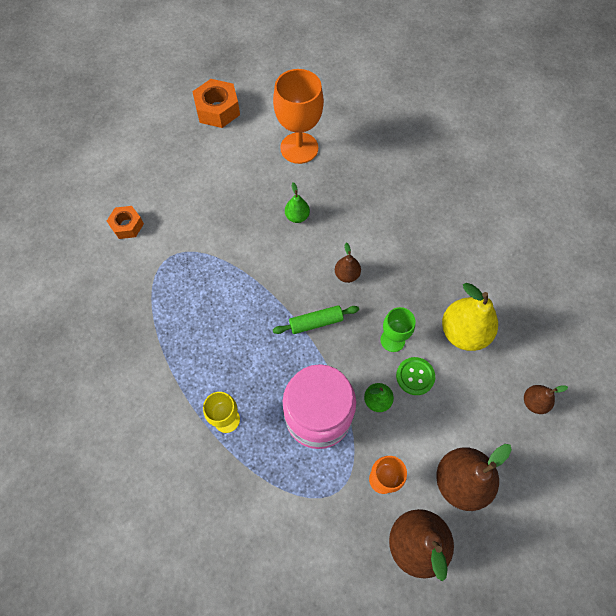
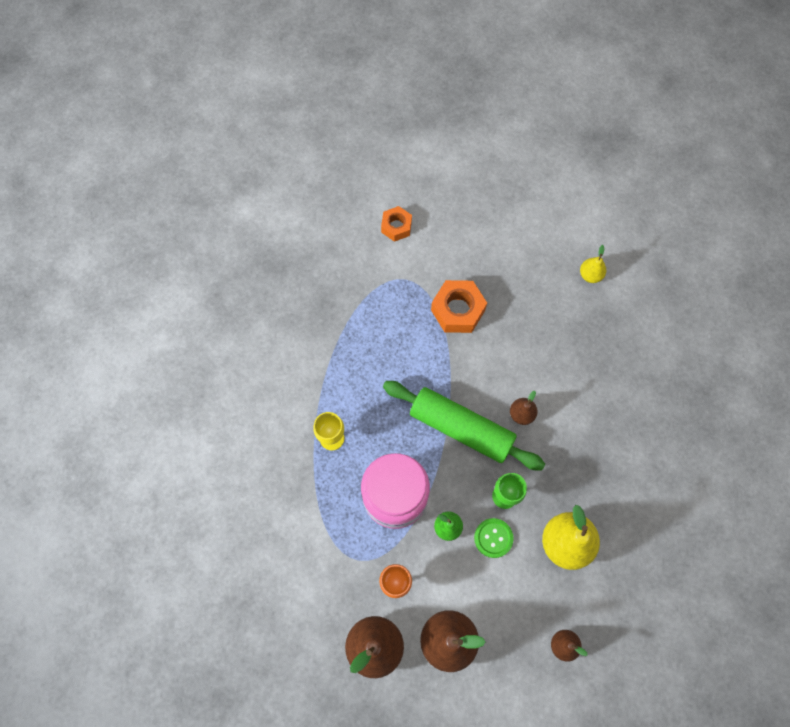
camera: 45 degrees right, 5 degrees up
orange nut [192,79,240,128] -> orange nut moved to [431,280,487,333]
orange goblet [273,69,324,164] -> yellow pear [580,245,606,283]
green rolling pin [273,305,359,334] -> green rolling pin [383,381,545,470], size x1.97
green pear [285,182,310,223] -> none

